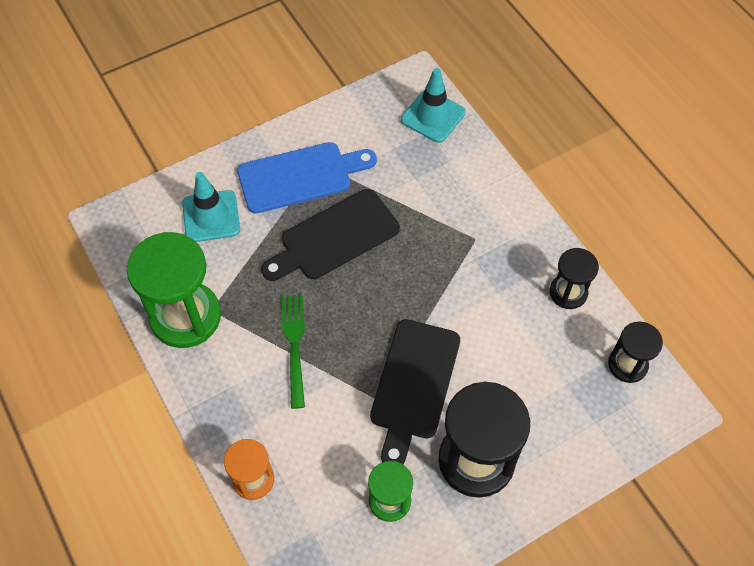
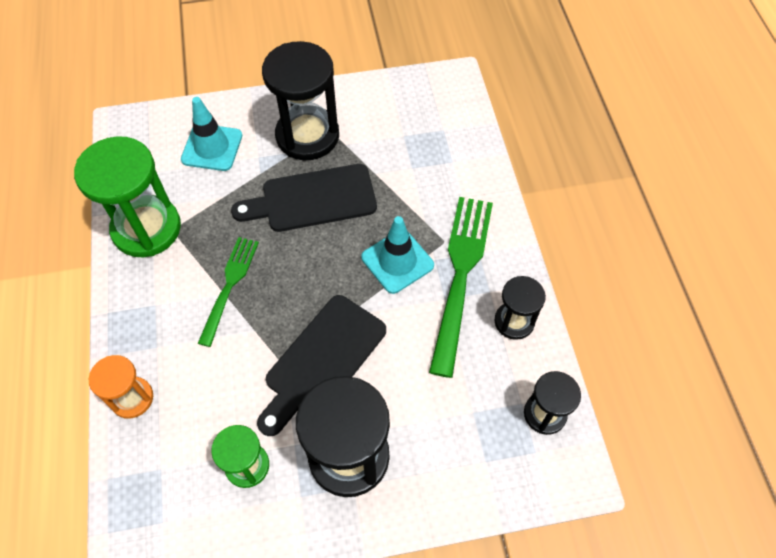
camera: 20 degrees right, 0 degrees up
blue cutting board [237,142,377,214] -> black hourglass [262,41,339,160]
turquoise traffic cone [401,68,465,143] -> turquoise traffic cone moved to [361,216,434,294]
none -> green fork [429,197,493,378]

